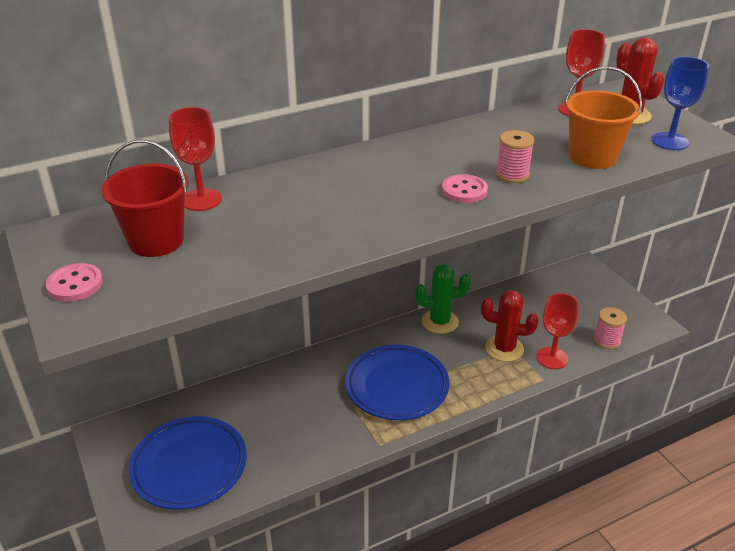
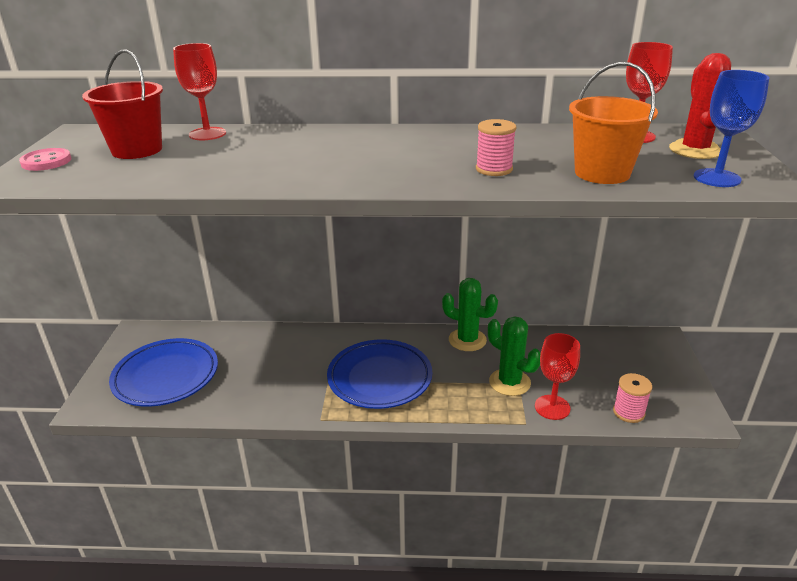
camera: 30 degrees right, 5 degrees down
pink button [442,174,488,203] -> none
red cactus [481,290,539,362] -> green cactus [488,316,541,396]

